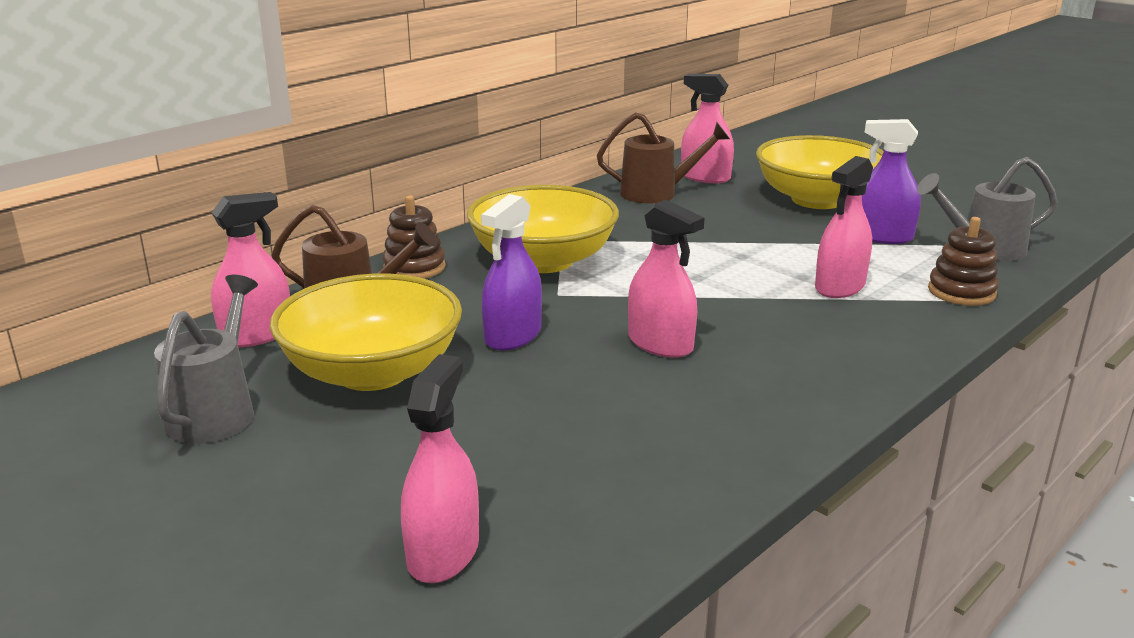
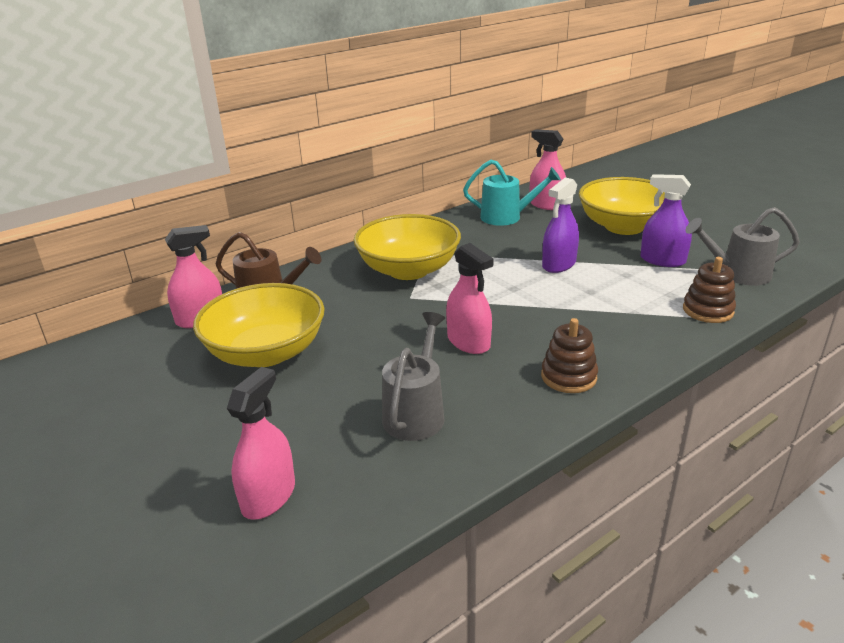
camera: 10 degrees right, 5 degrees up
grey watering can [154,275,258,444] -> grey watering can moved to [382,312,445,441]
brown stacking toy [383,195,446,279] -> brown stacking toy moved to [541,318,598,393]
purple spray bottle [481,194,542,350] -> purple spray bottle moved to [542,177,579,273]
brown watering can [597,112,730,203] -> turquoise watering can [463,160,561,226]
pink spray bottle [815,156,873,298] -> none

